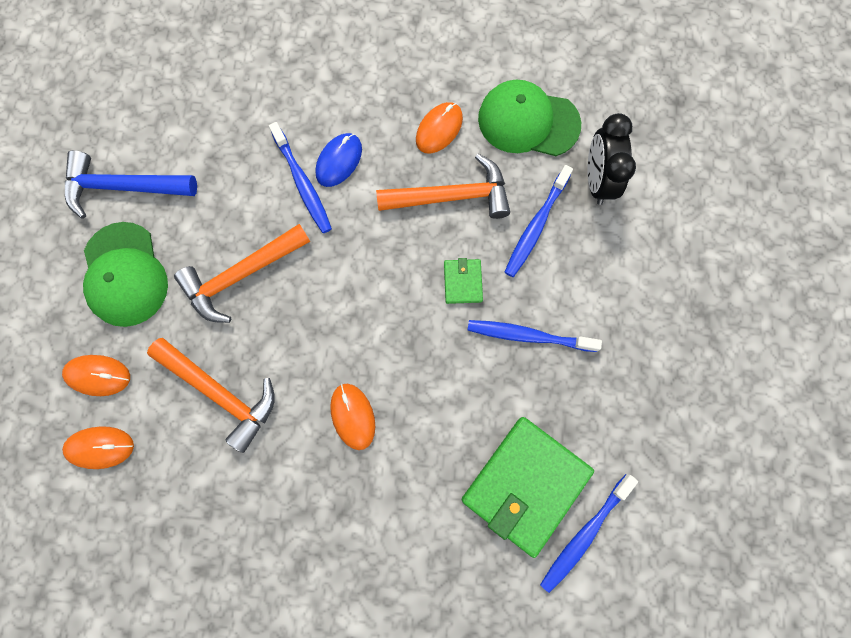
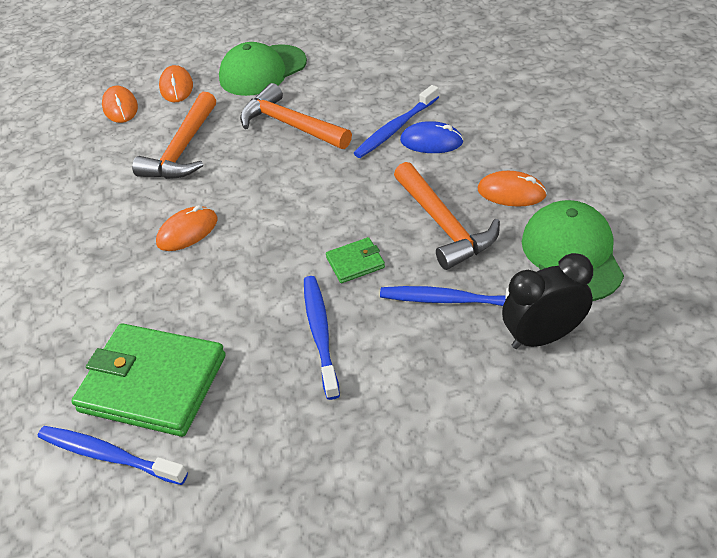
camera: 75 degrees right, 30 degrees down
blue hammer [65,150,197,218] -> none

